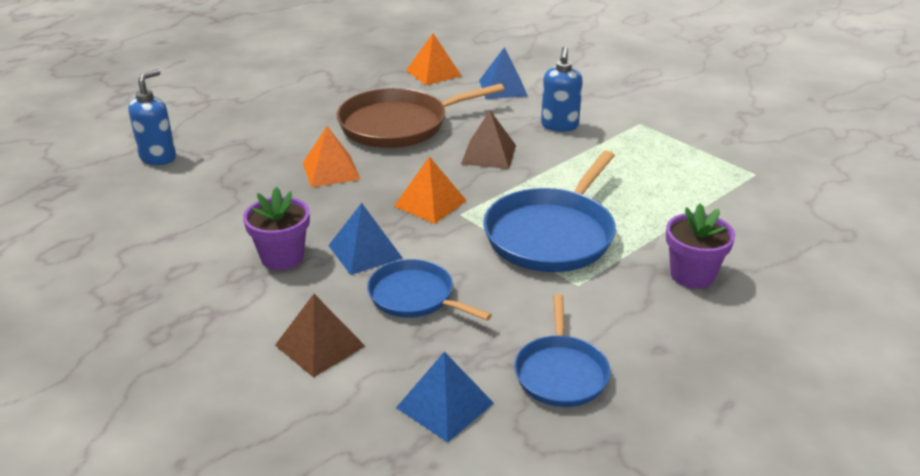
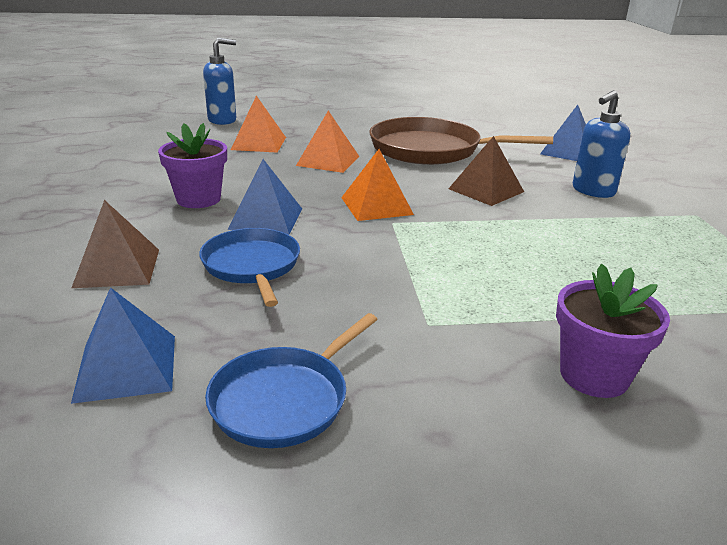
camera: 35 degrees right, 5 degrees down
orange pyramid [406,34,461,85] -> orange pyramid moved to [231,96,286,153]
blue pan [483,151,616,272] -> none

